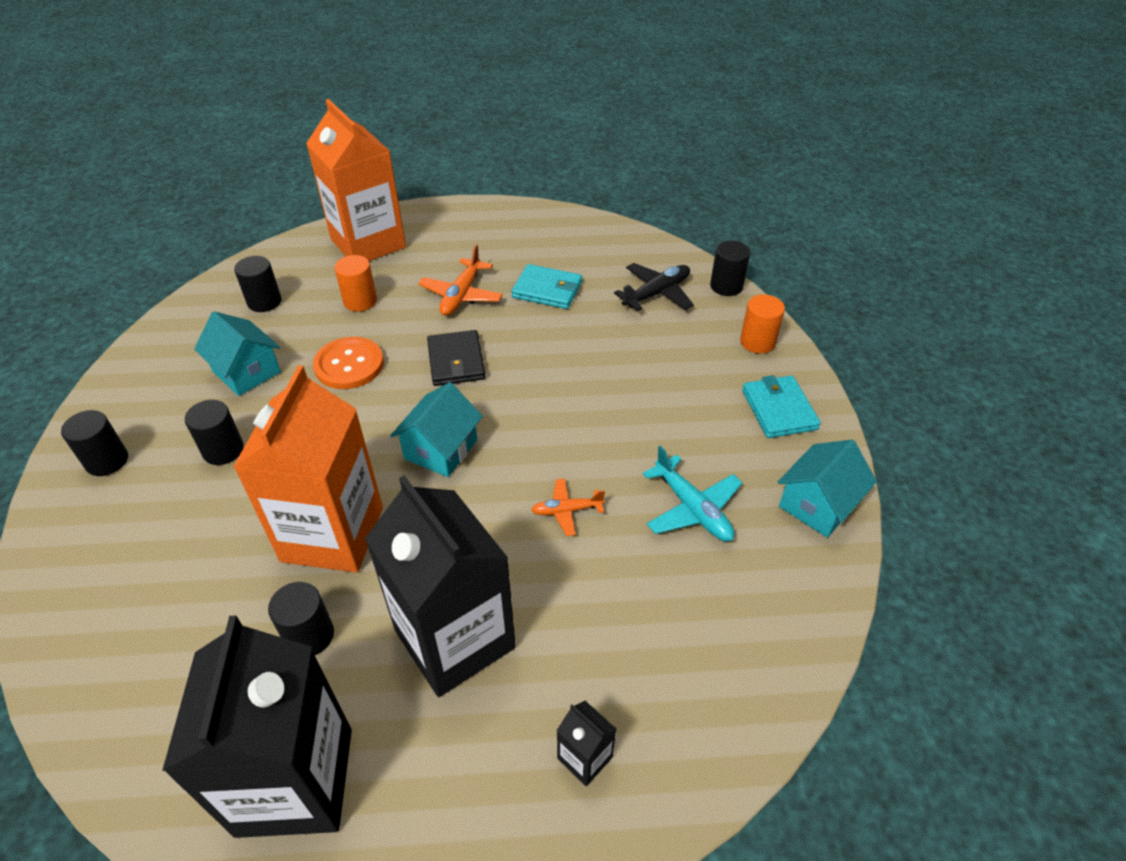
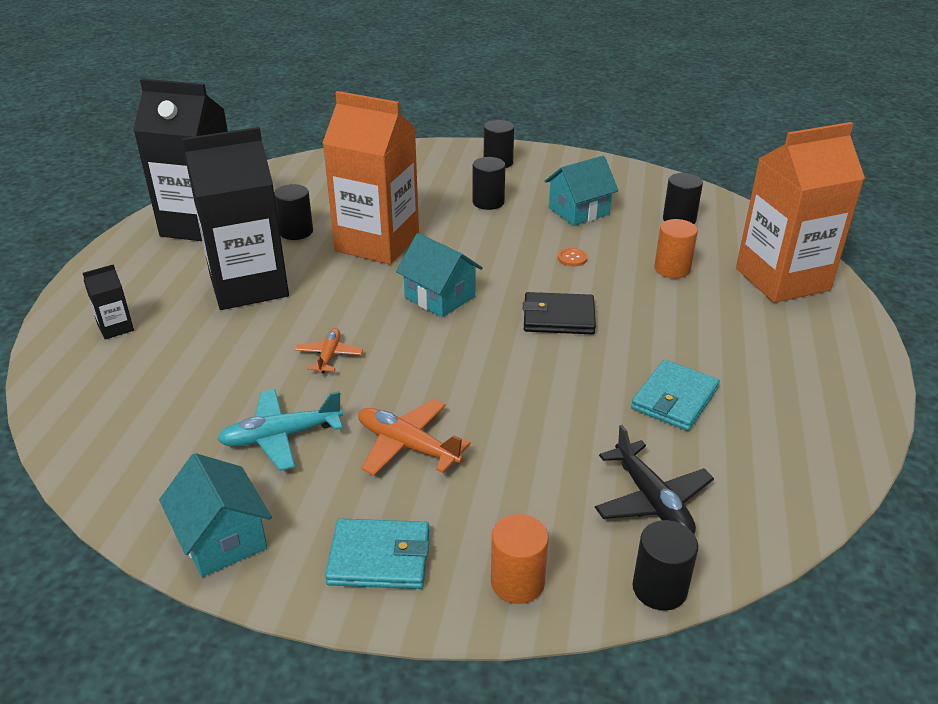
camera: 105 degrees right, 10 degrees down
orange button [313,337,384,389] -> orange button [558,248,587,266], size x0.44
orange plane [418,244,503,316] -> orange plane moved to [358,399,471,476]

